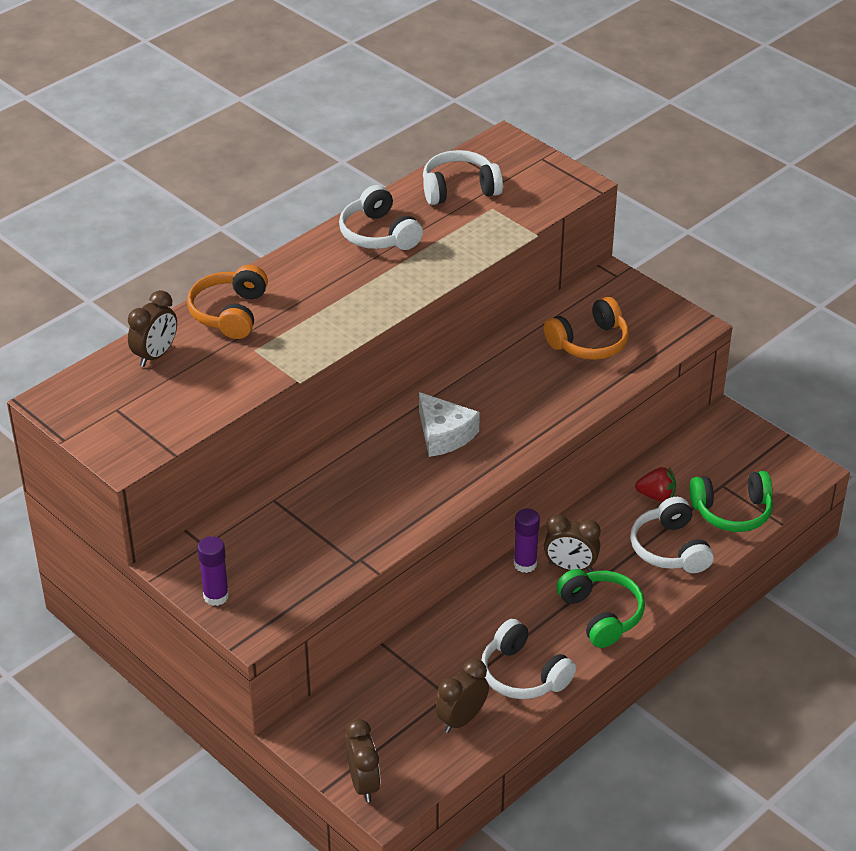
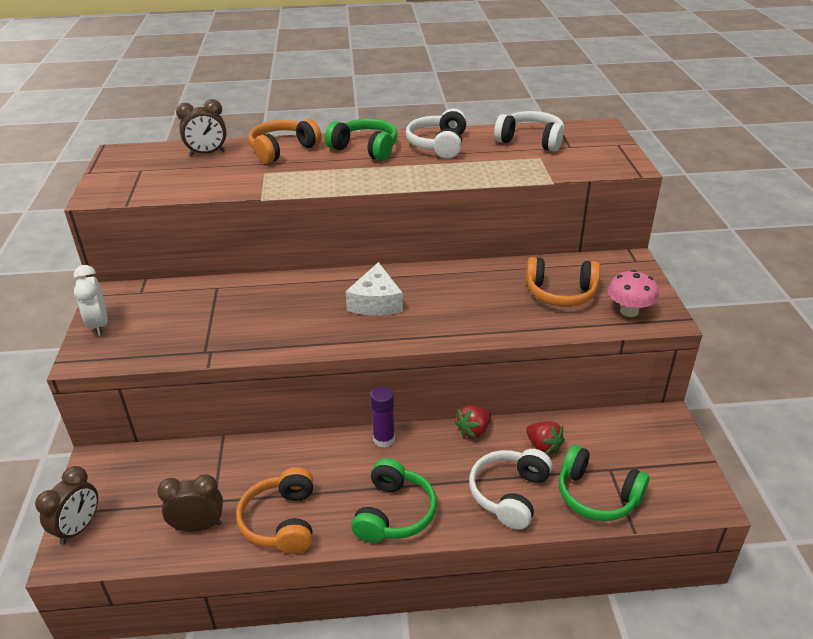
camera: 40 degrees right, 5 degrees down
purple glue stick [198,536,229,606] -> white clock [74,265,108,336]
white headphones [481,619,576,699] -> orange headphones [236,467,313,554]
brown clock [544,514,600,572] -> none
none -> green headphones [325,119,398,161]
none -> red strawberry [454,405,491,439]
none -> pink mushroom [608,270,659,317]

